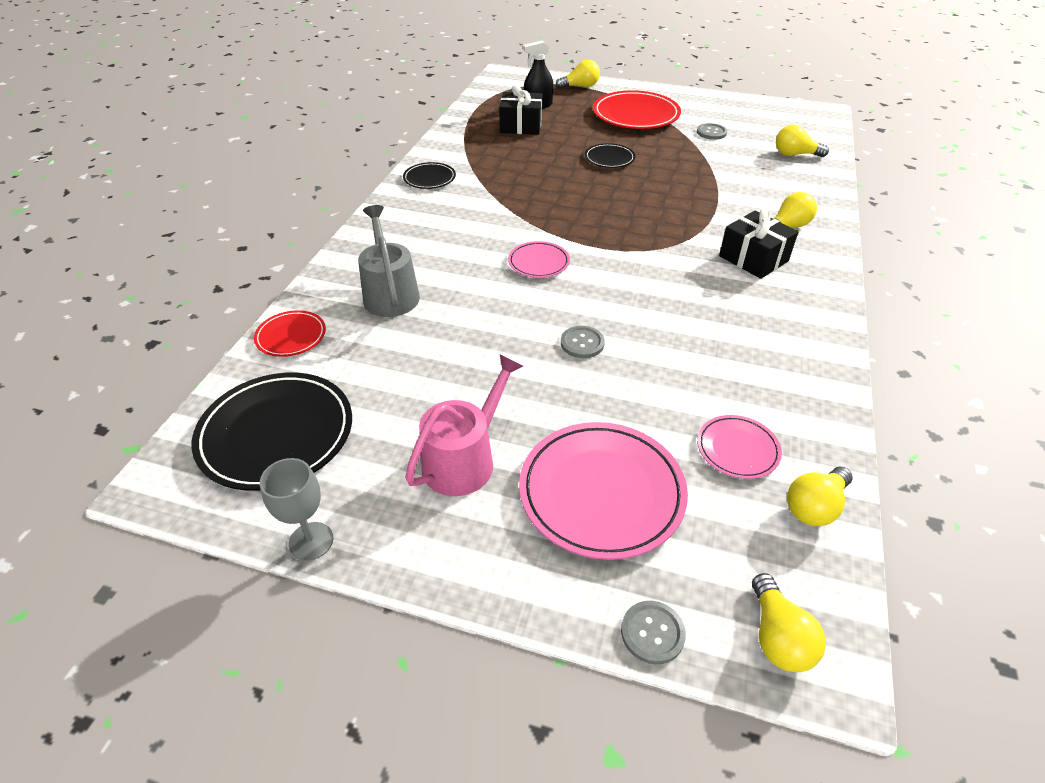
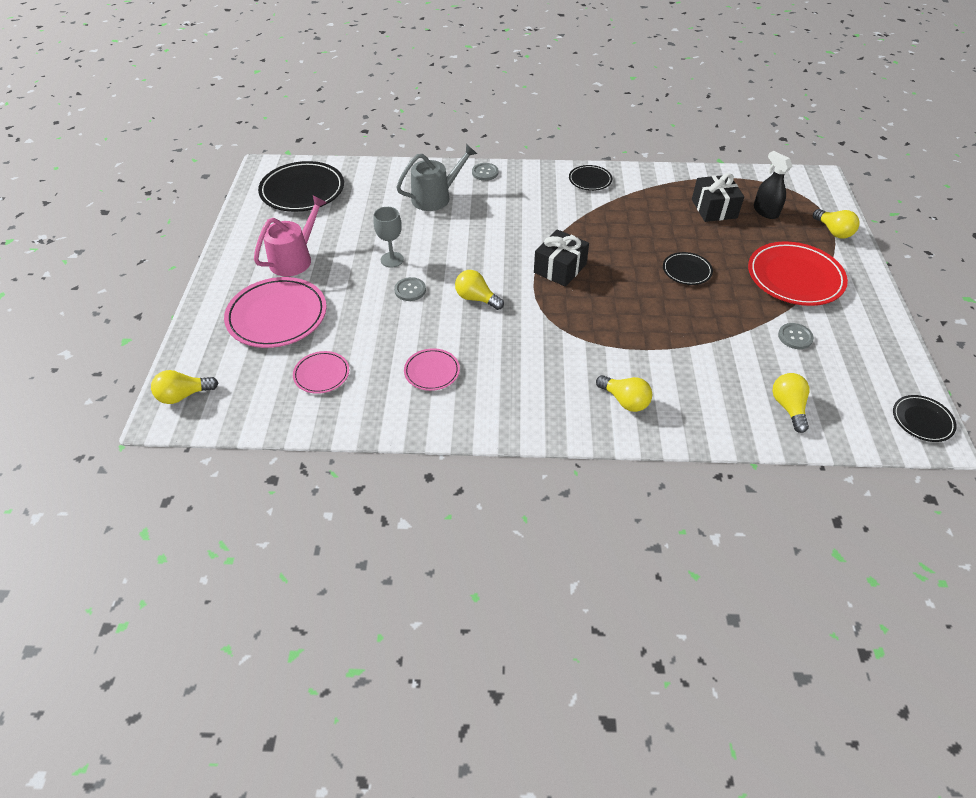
camera: 75 degrees right, 5 degrees up
red plate [254,310,326,357] -> none
grey goblet [260,458,333,561] -> grey goblet moved to [373,207,404,268]
pink watering can [405,354,523,496] -> pink watering can turned 75 degrees counterclockwise [254,195,327,277]
pink plate [508,241,570,278] -> pink plate moved to [404,348,460,391]
grey button [621,601,686,664] -> grey button moved to [472,163,499,181]
black gift [719,208,798,279] -> black gift moved to [534,229,589,287]
yellow light bulb [787,467,853,526] -> yellow light bulb moved to [455,270,504,310]
none -> black plate [893,395,957,442]

